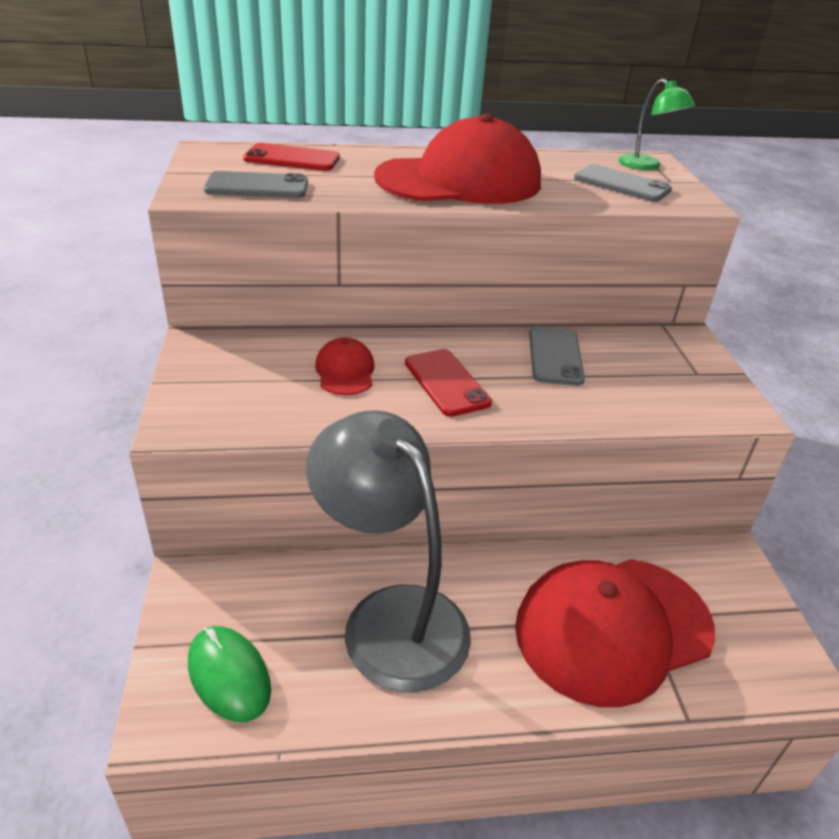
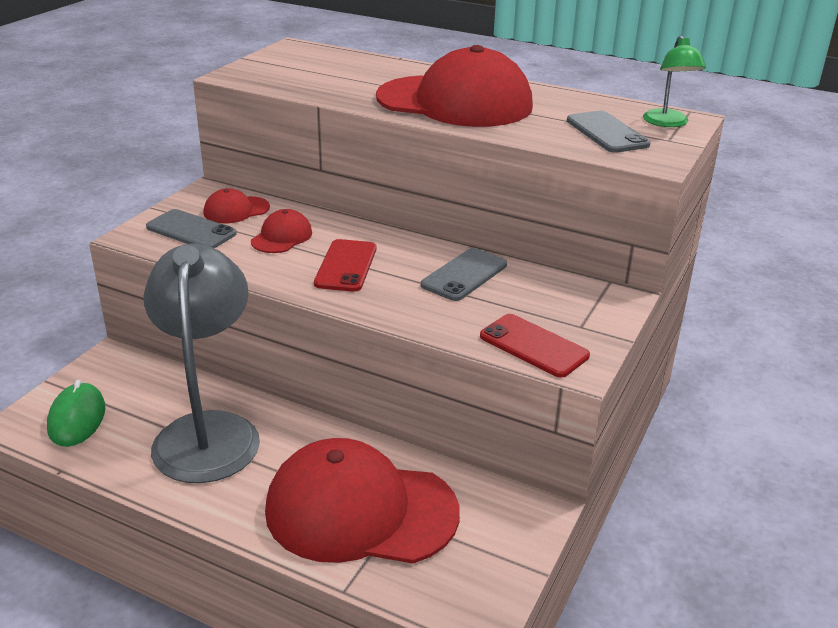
camera: 35 degrees right, 5 degrees down
grey phone [204,171,308,198] -> grey phone moved to [146,209,237,248]
red phone [243,143,340,171] -> red phone moved to [480,314,590,378]
none -> red cap [203,188,270,223]

